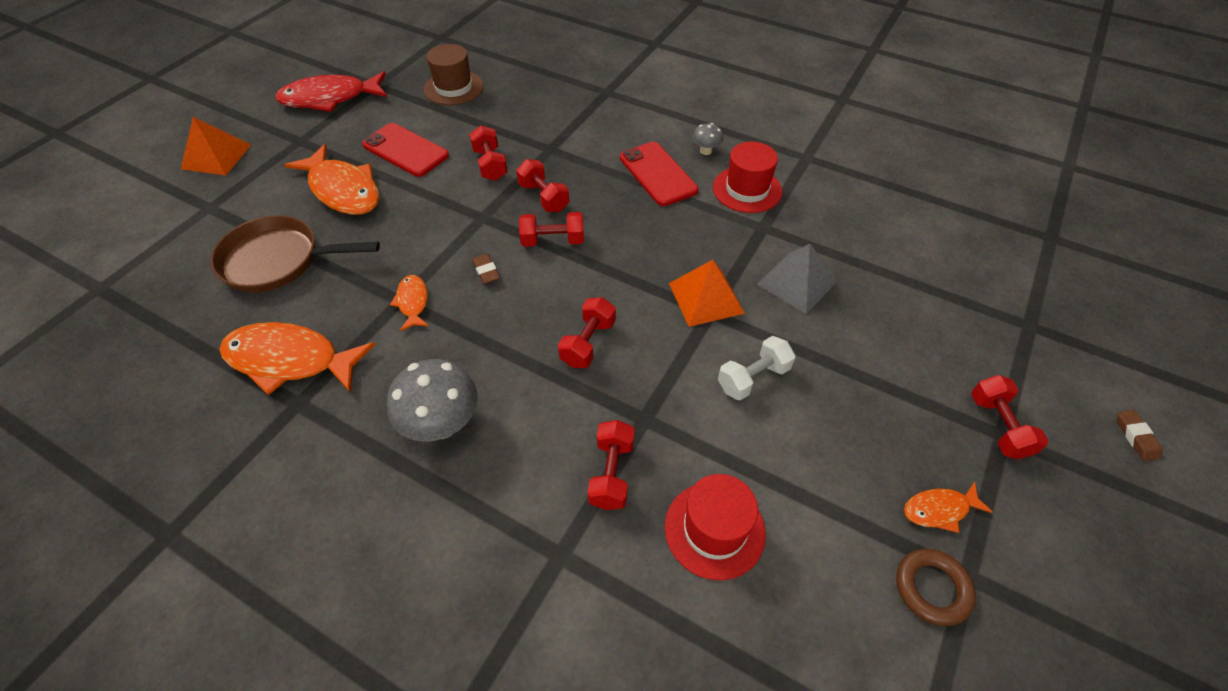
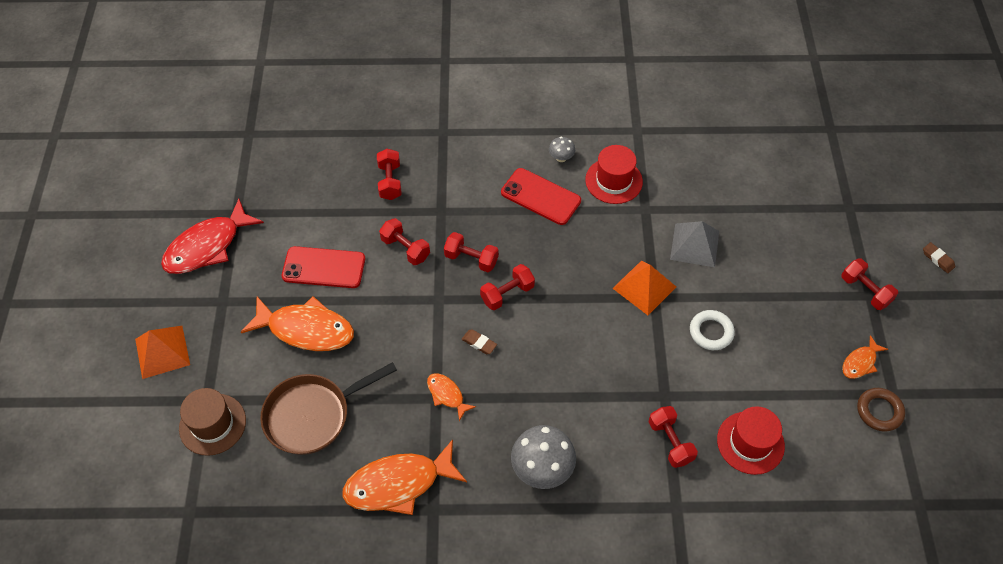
camera: 30 degrees left, 5 degrees up
brown hat [424,44,484,105] -> brown hat moved to [179,388,246,456]
red dumbbell [558,297,616,368] -> red dumbbell moved to [377,149,402,200]
white dumbbell [718,336,796,401] -> white ring [690,310,735,350]

